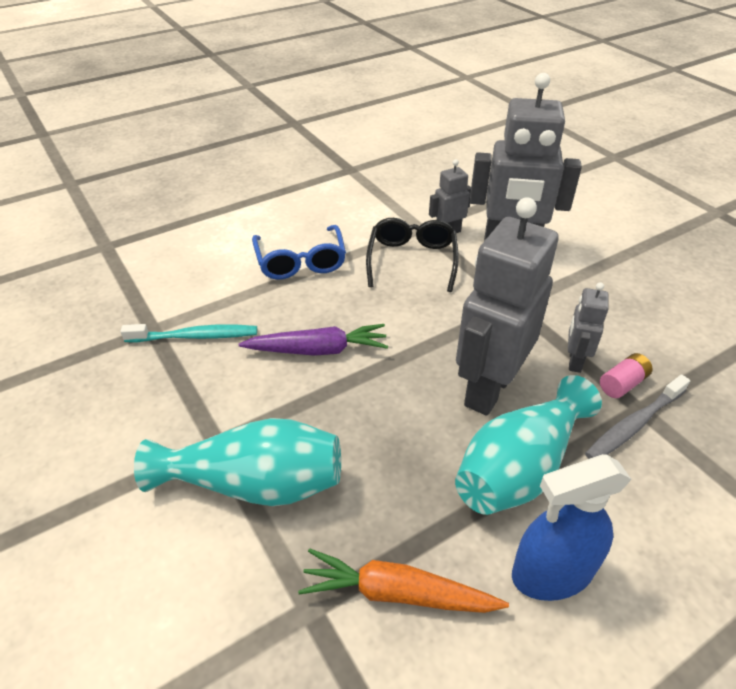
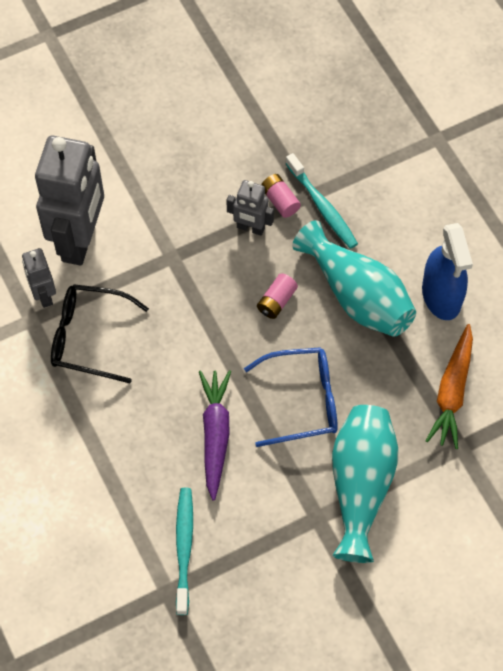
camera: 85 degrees left, 20 degrees up
blue glasses [252,225,346,280] -> blue glasses moved to [244,347,338,447]
grey robot [456,197,559,416] -> pink battery [257,273,298,319]
grey toothbrush [585,374,690,459] -> turquoise toothbrush [285,153,358,249]

